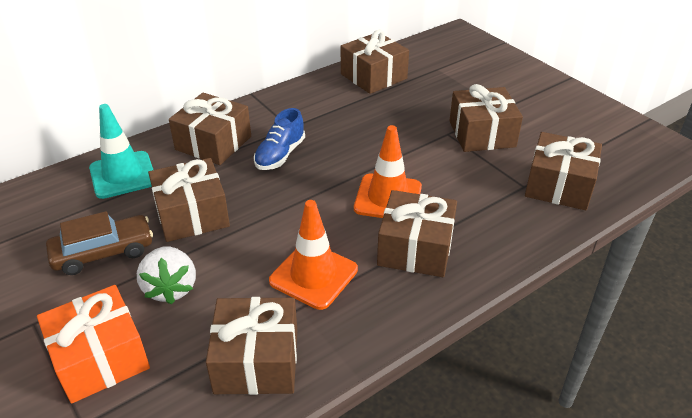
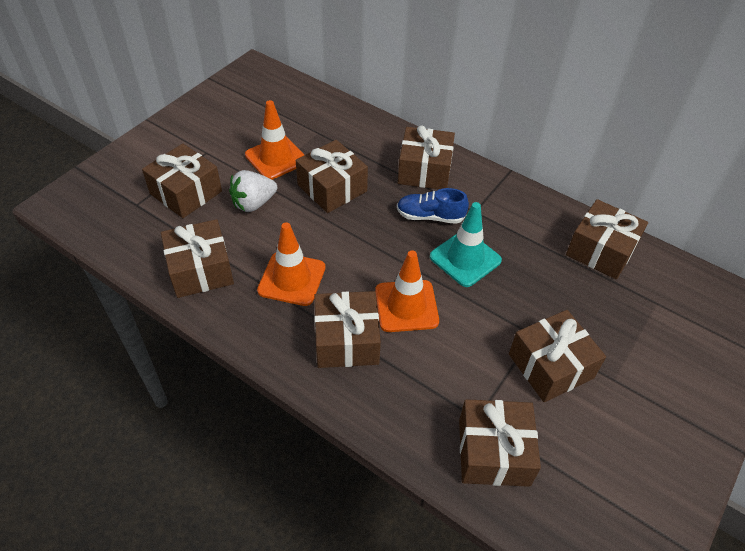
camera: 70 degrees right, 10 degrees up
orange gift [37,285,150,404] -> brown gift [142,143,222,218]
brown car [46,211,153,275] -> orange traffic cone [245,100,304,180]
turquoise traffic cone [89,104,153,199] -> turquoise traffic cone moved to [430,202,502,287]

